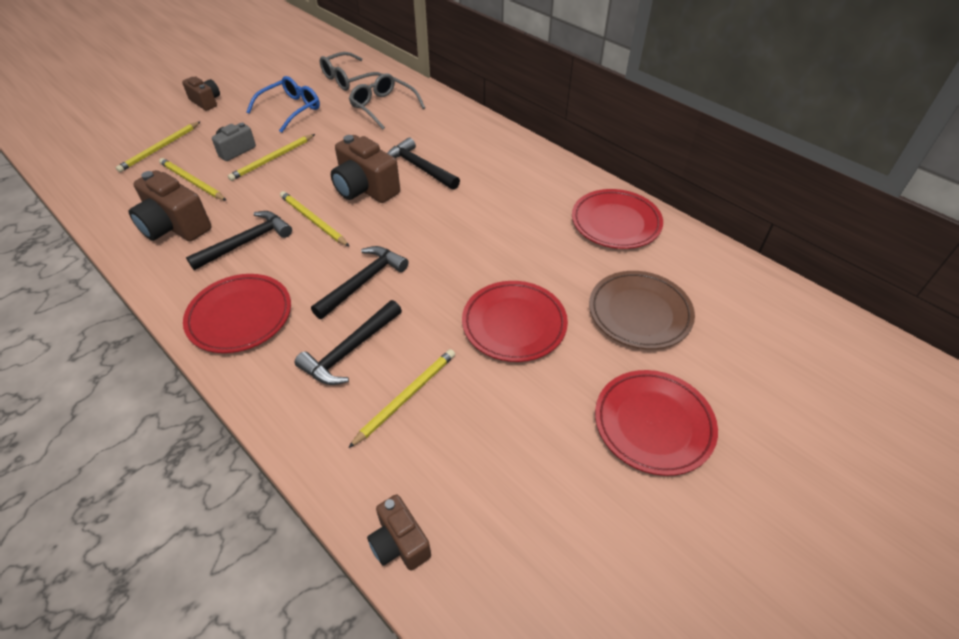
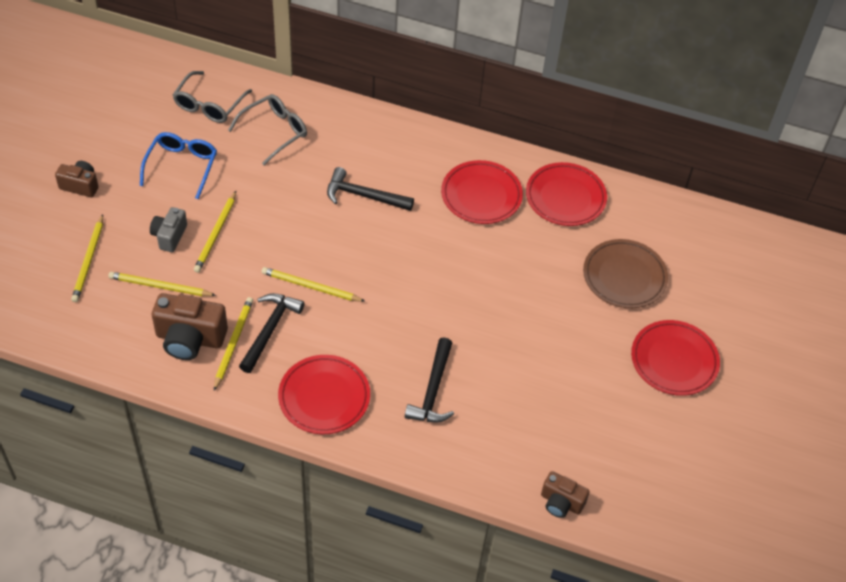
camera: 30 degrees left, 5 degrees up
black hammer [311,246,409,319] -> none
brown camera [331,135,400,203] -> none
yellow pencil [348,349,455,448] -> yellow pencil moved to [214,297,253,391]
grey glasses [349,73,425,129] -> grey glasses turned 120 degrees clockwise [228,94,307,165]
red plate [462,281,568,362] -> red plate moved to [441,160,523,224]

